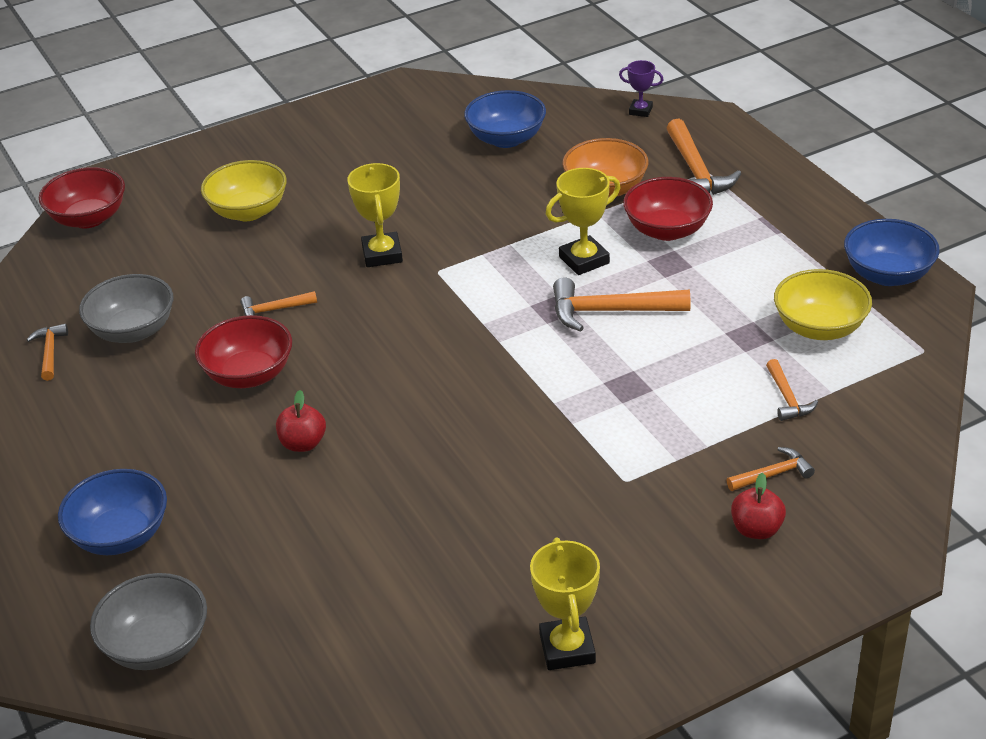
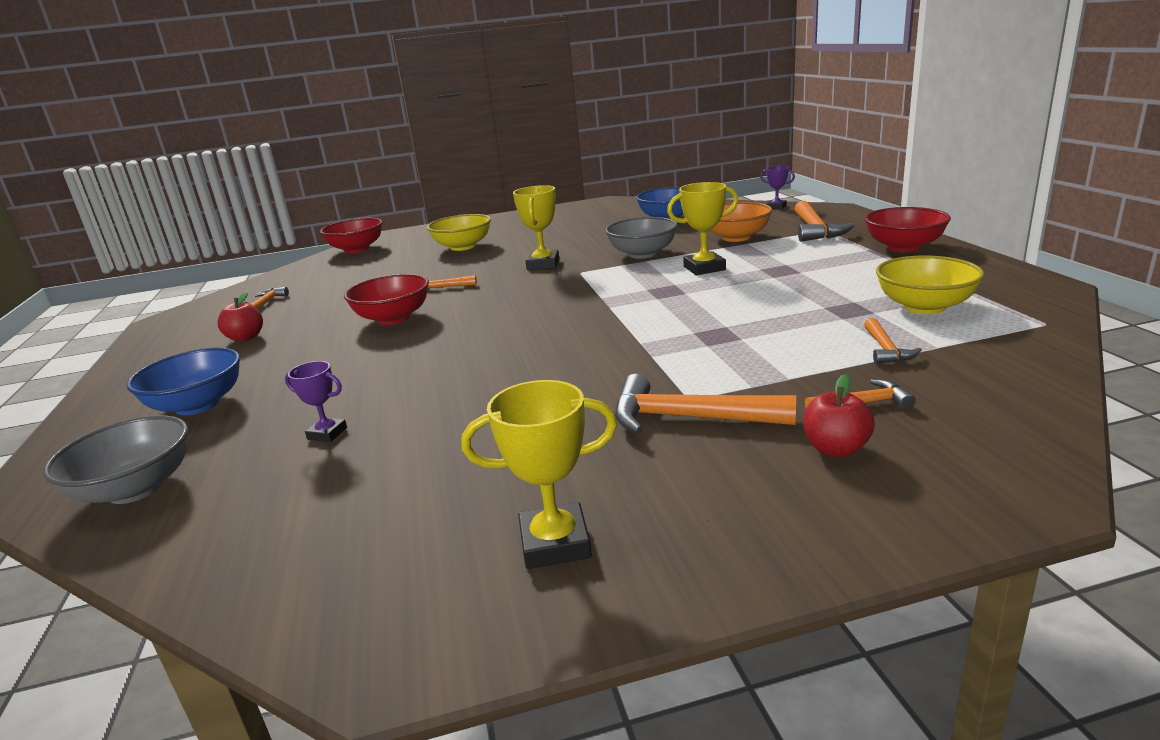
camera: 15 degrees right, 15 degrees down
grey bowl [79,274,173,343] -> grey bowl moved to [605,217,678,259]
red apple [276,390,326,452] -> red apple moved to [218,291,263,341]
yellow trophy [530,537,600,670] -> yellow trophy turned 75 degrees clockwise [462,380,617,569]
orange hammer [553,277,691,332] -> orange hammer moved to [615,374,796,434]
red bowl [623,177,713,241] -> red bowl moved to [865,207,951,252]
blue bowl [844,219,940,286] -> none
none -> purple trophy [285,361,347,442]

